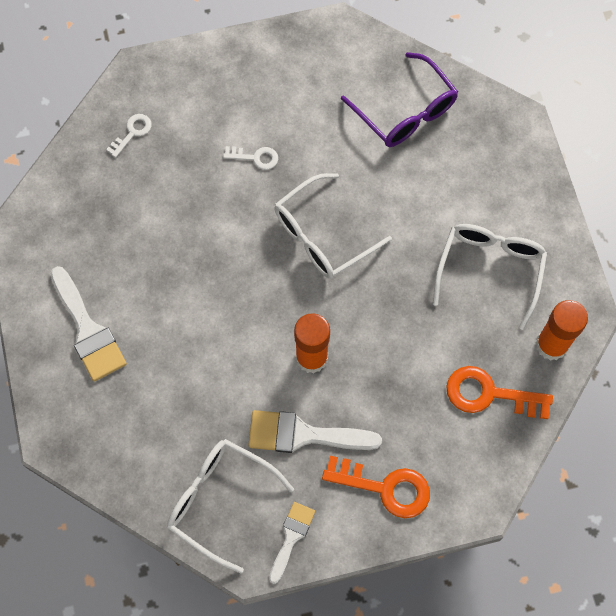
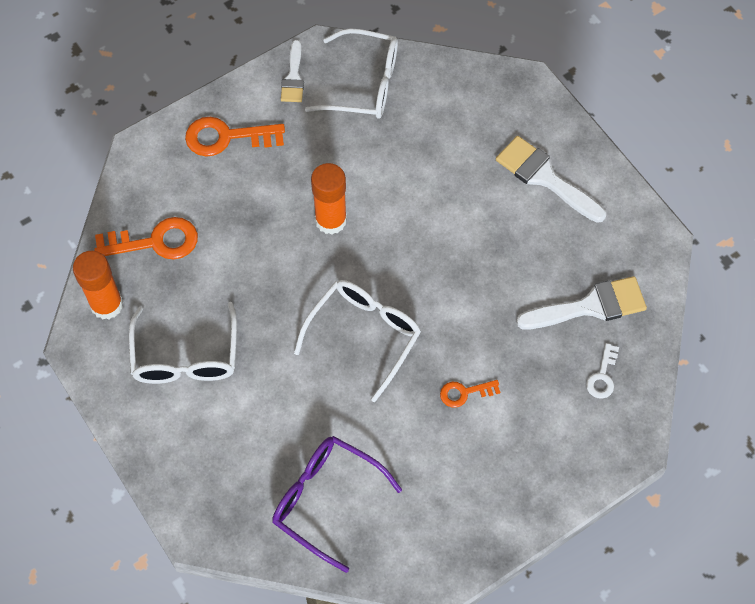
camera: 160 degrees right, 5 degrees down
white key [223,146,278,170] -> orange key [440,380,501,408]
white brush [248,410,382,453] -> white brush moved to [516,276,647,329]

